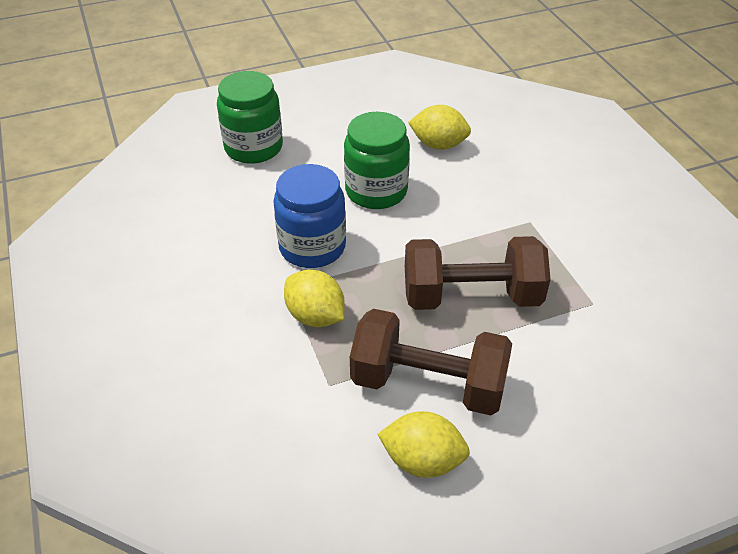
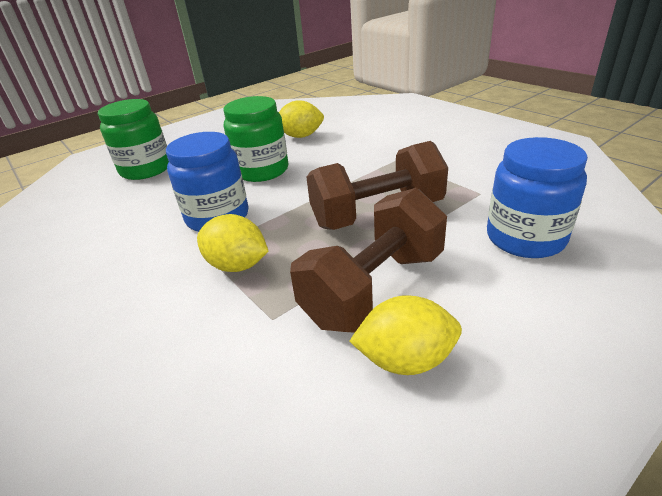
camera: 15 degrees left, 10 degrees down
brown dumbbell [350,309,512,415] -> brown dumbbell turned 45 degrees counterclockwise [290,188,447,333]
none -> blue jar [487,137,588,258]

